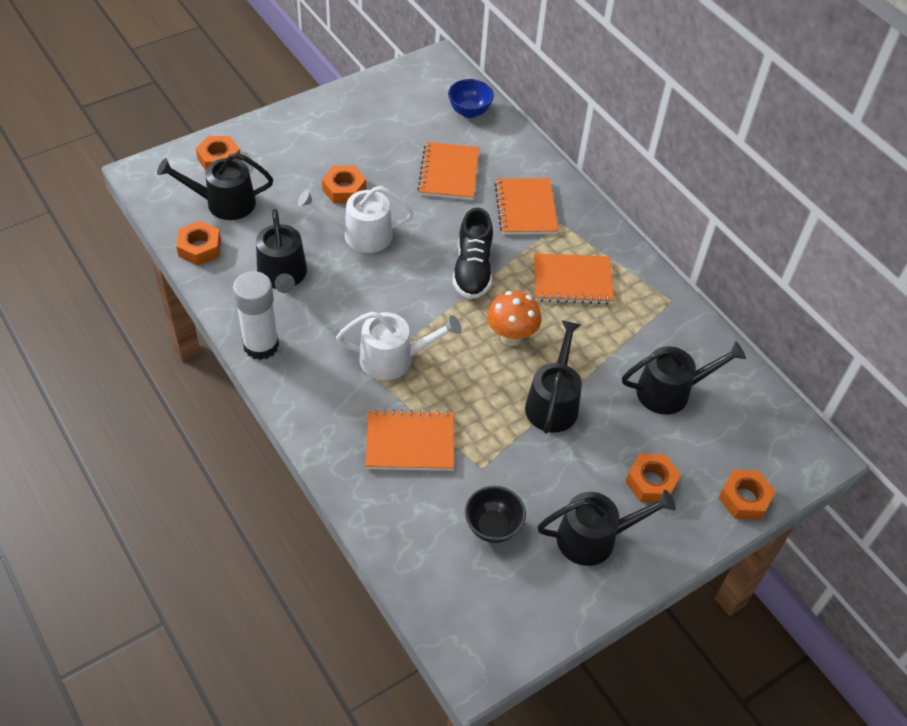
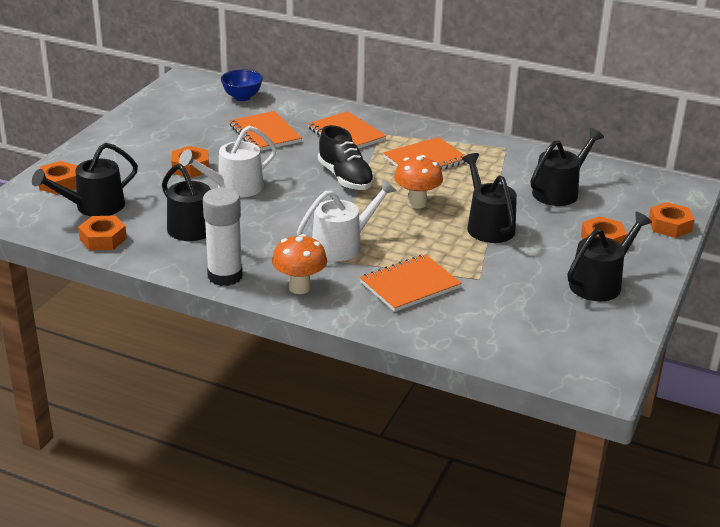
camera: 30 degrees left, 20 degrees down
black bowl [465,486,526,543] -> none
none -> orange mushroom [272,234,327,294]

